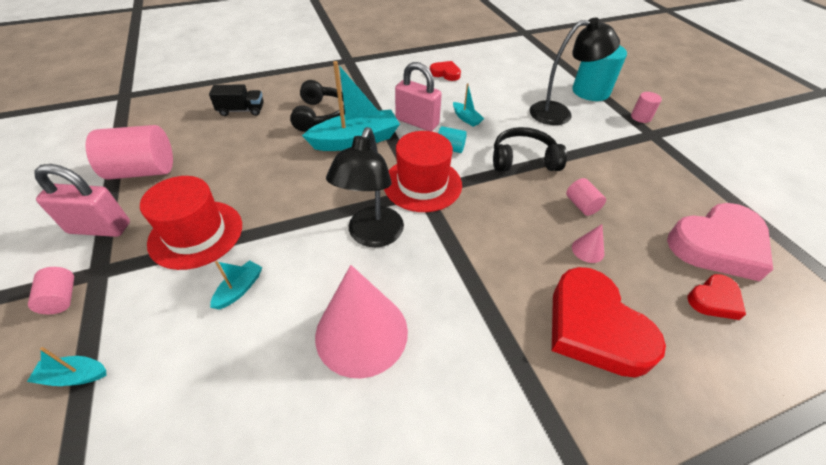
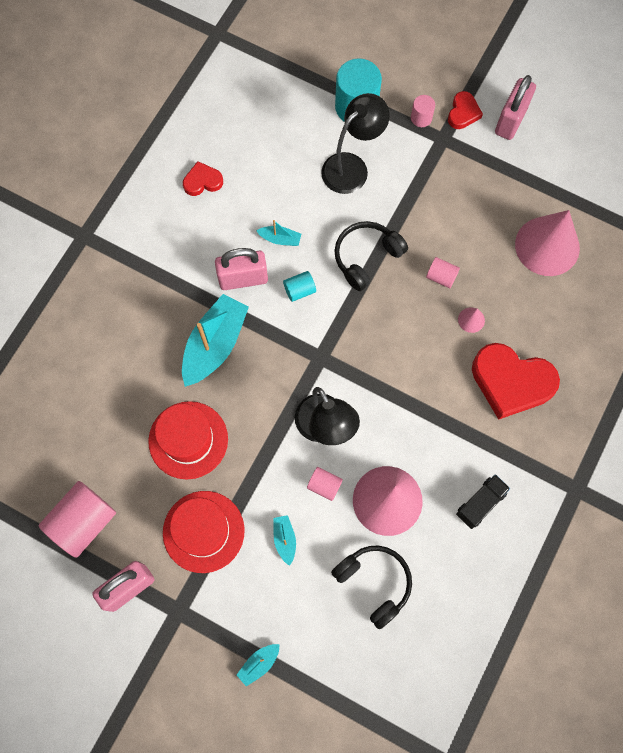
camera: 40 degrees left, 25 degrees up
pink cylinder [28,267,74,314] -> pink cylinder moved to [307,467,343,501]
black truck [209,84,264,116] -> black truck moved to [456,474,510,529]
black headphones [290,80,345,132] -> black headphones moved to [331,545,412,629]
red hat [384,131,462,212] -> red hat moved to [148,401,228,479]
pink heart [667,203,773,281] -> pink cone [515,210,580,276]
red heart [688,274,746,320] -> red heart moved to [448,91,483,129]
none -> pink padlock [495,75,536,140]

